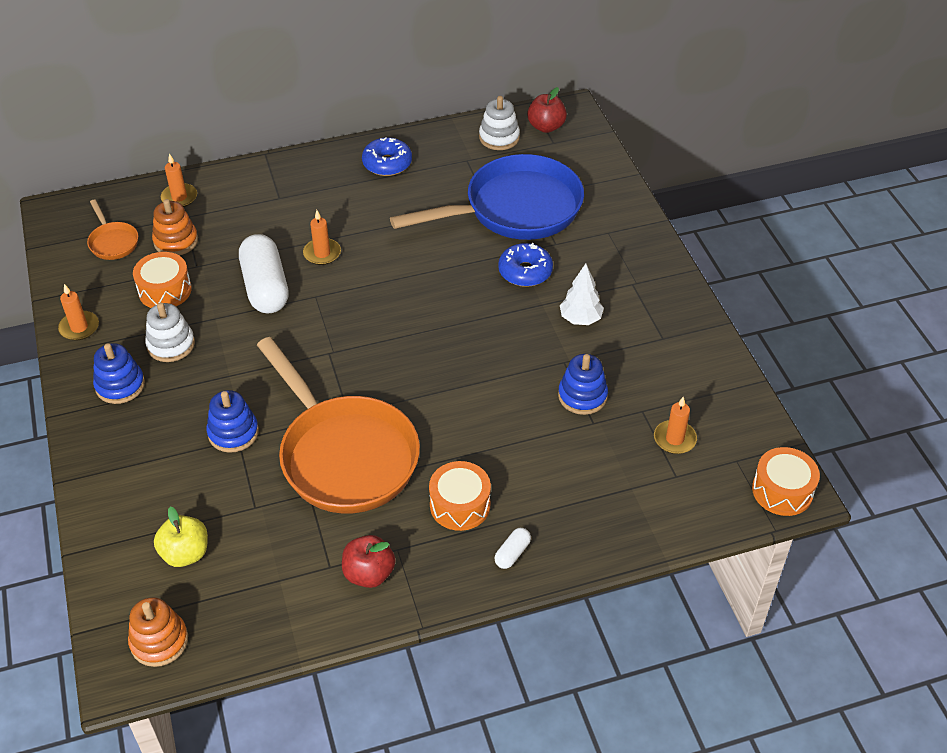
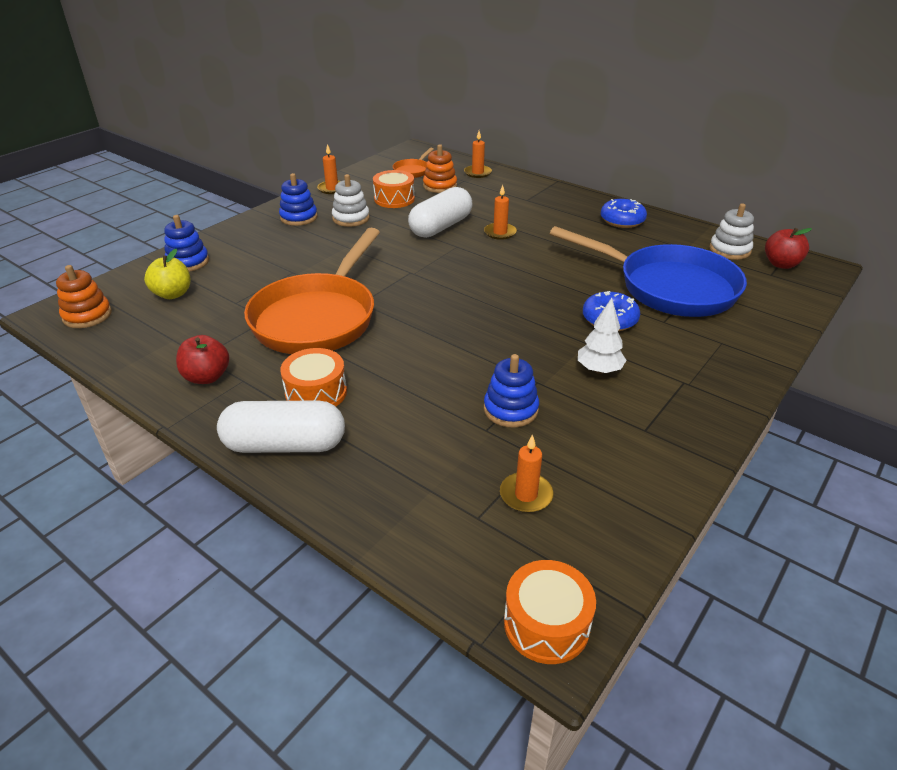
camera: 55 degrees right, 10 degrees down
blue stacking toy [207,390,259,453] -> blue stacking toy moved to [164,215,209,272]
white capsule [494,528,531,569] -> white capsule [217,400,345,453], size x2.33

